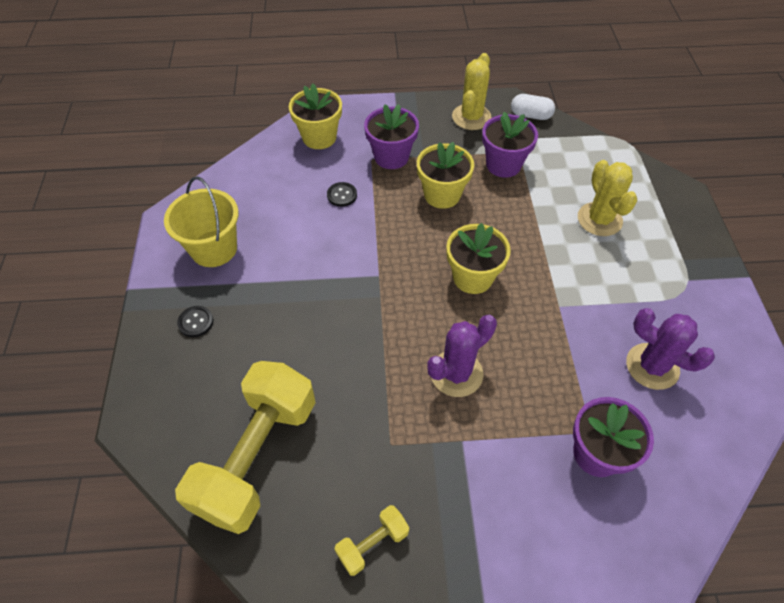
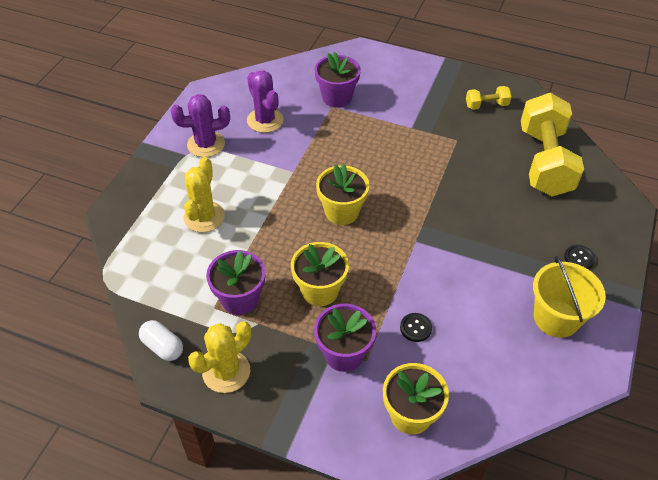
camera: 155 degrees left, 5 degrees down
yellow dumbbell [175,361,315,534] -> yellow dumbbell turned 45 degrees counterclockwise [521,93,584,196]
purple cactus [427,315,497,397] -> purple cactus moved to [171,94,230,157]

